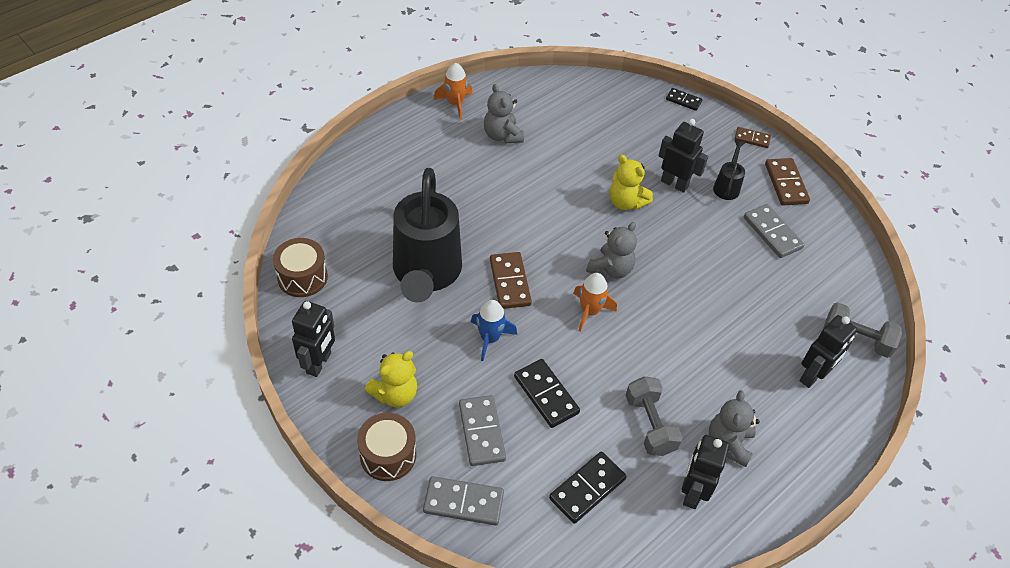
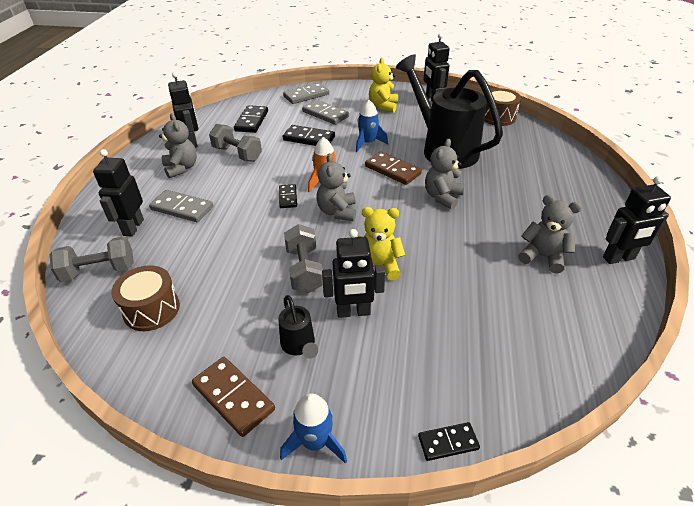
camera: 145 degrees right, 10 degrees down
brown drum [357,413,416,481] -> brown drum moved to [111,265,180,331]
orange rocket [433,63,472,120] -> black robot [603,176,671,264]
brown domino [734,127,771,148] -> blue rocket [280,393,347,464]
grey domino [744,204,805,258] -> grey domino moved to [149,190,213,222]
none -> black domino [279,184,297,208]
none -> grey dumbbell [284,224,323,293]
none -> grey teddy bear [425,139,464,210]

